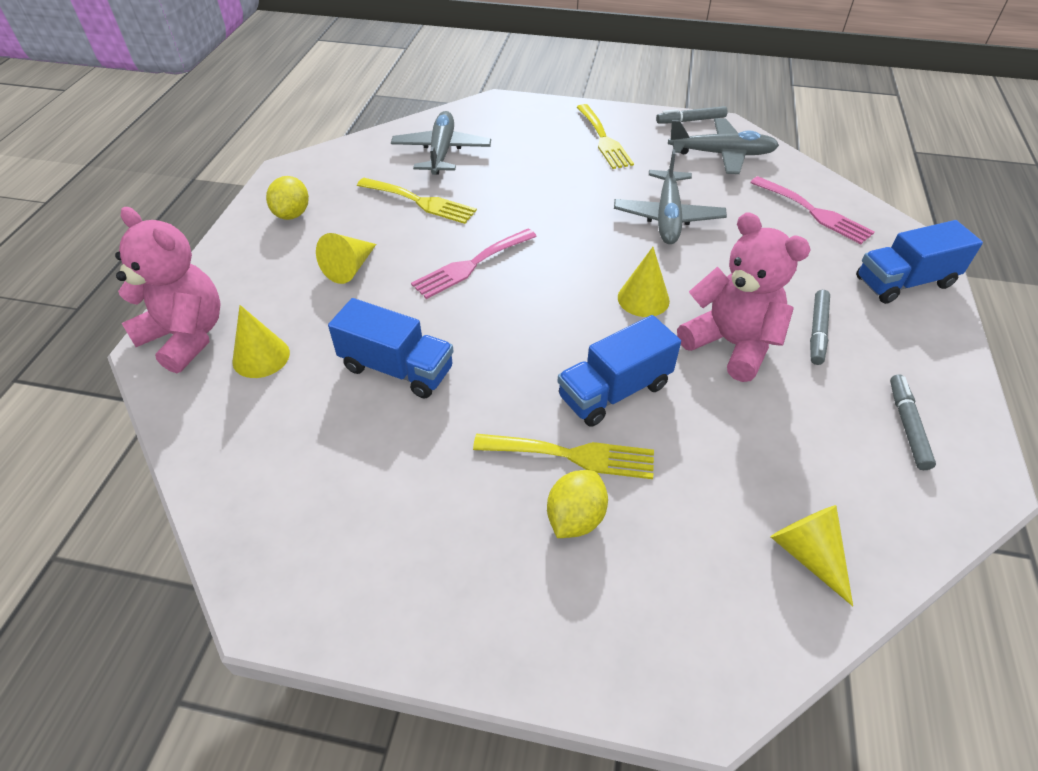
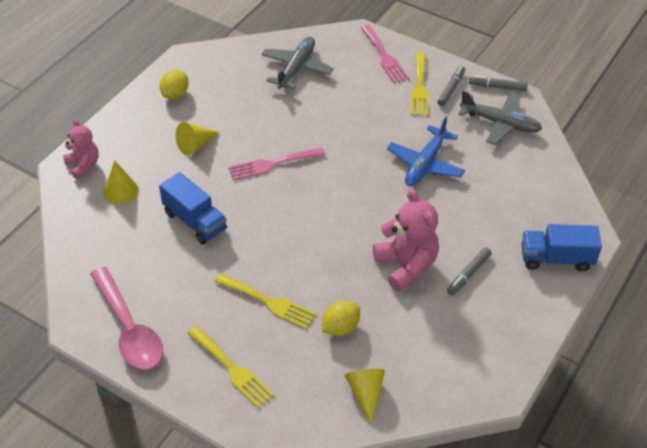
camera: 20 degrees right, 0 degrees up
pink teddy bear [115,207,221,373] -> pink teddy bear [63,119,99,179], size x0.62
yellow fork [357,178,477,224] -> yellow fork moved to [187,326,274,408]
yellow lemon [547,470,608,538] -> yellow lemon moved to [322,301,360,336]
blue truck [557,315,681,427] -> none
grey plane [614,150,727,244] -> blue plane [387,116,465,187]
yellow cone [618,247,670,317] -> none
pink fork [750,176,875,244] -> pink fork moved to [361,25,409,83]
grey marker [890,374,936,470] -> grey marker moved to [437,66,465,106]
none -> pink spoon [90,267,163,370]

